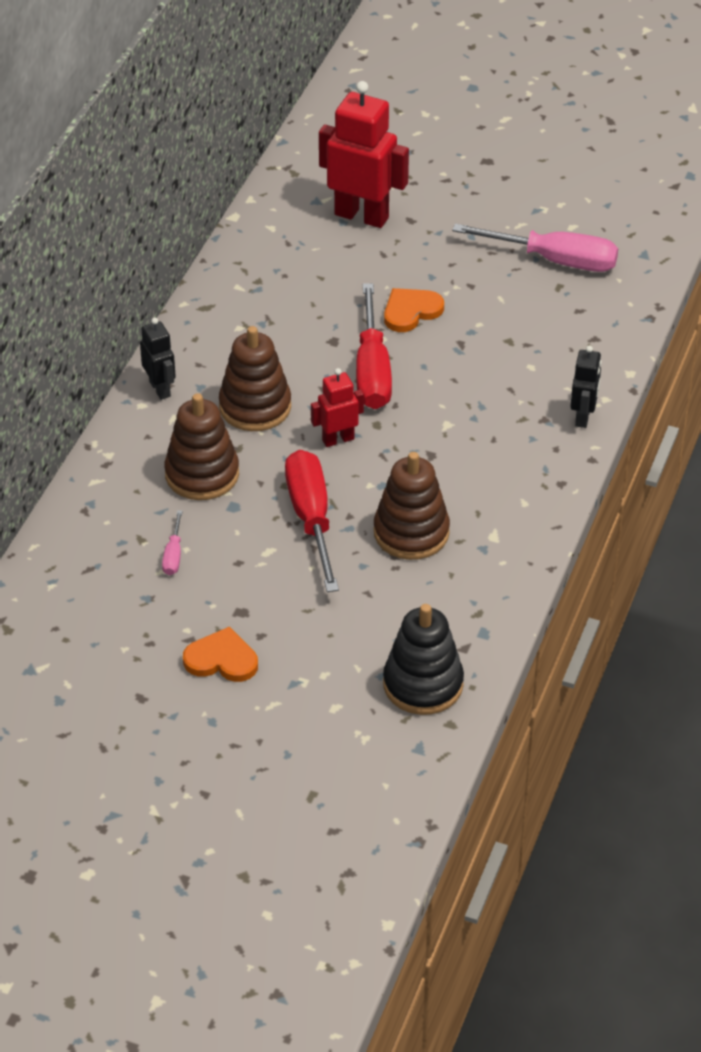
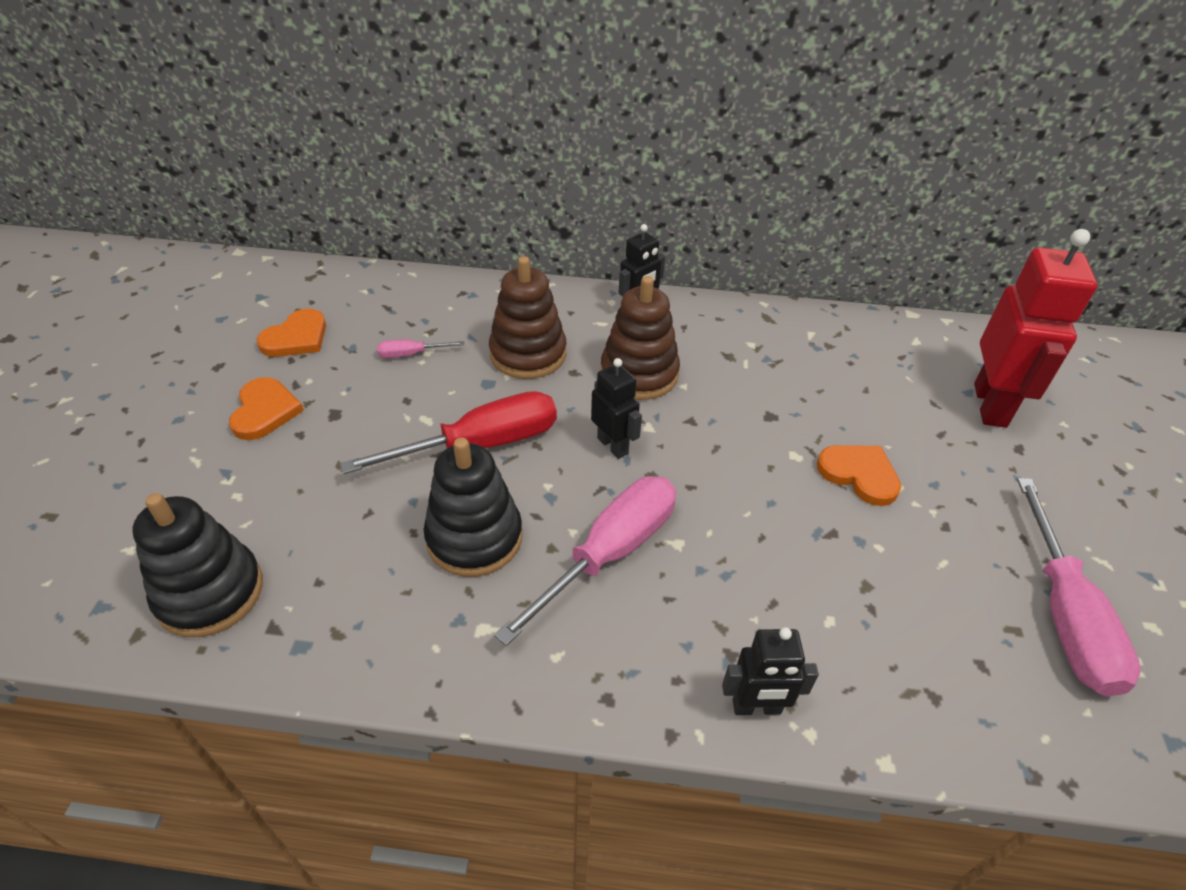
camera: 75 degrees right, 0 degrees up
red robot [311,368,364,447] -> black robot [591,358,642,459]
red screwdriver [356,283,392,409] -> none
brown stacking toy [374,452,450,560] -> black stacking toy [424,437,522,577]
none -> orange heart [257,308,326,357]
none -> pink screwdriver [494,476,676,646]

